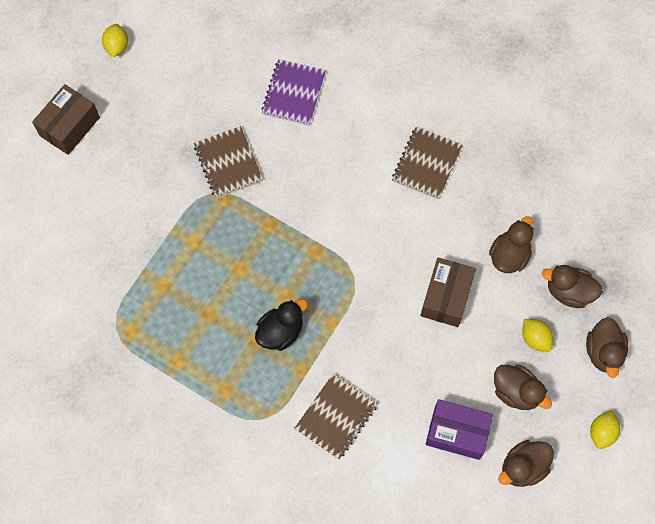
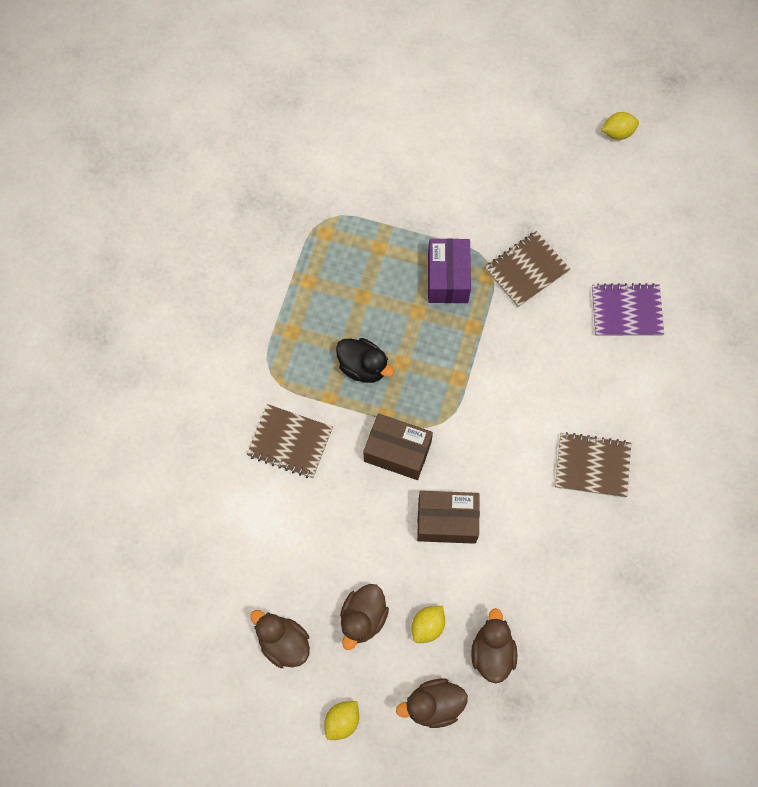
camera: 75 degrees right, 0 degrees up
brown box [32,84,100,155] -> brown box moved to [363,413,433,480]
purple box [426,399,493,460] -> purple box moved to [428,238,471,303]
brown duck [489,216,534,273] -> none
yellow lemon [590,410,621,449] -> yellow lemon turned 60 degrees counterclockwise [324,701,359,740]

